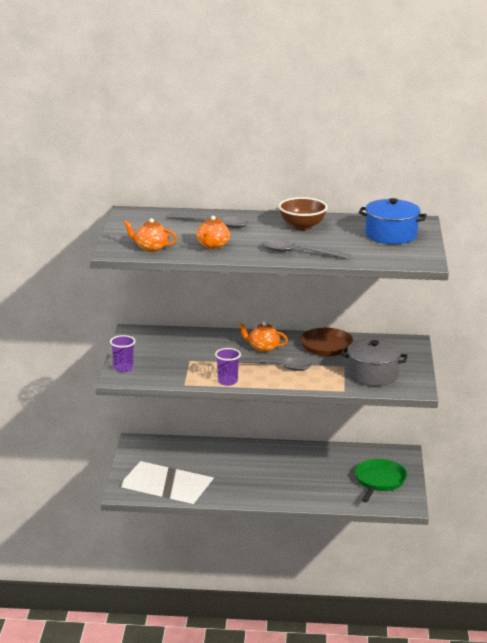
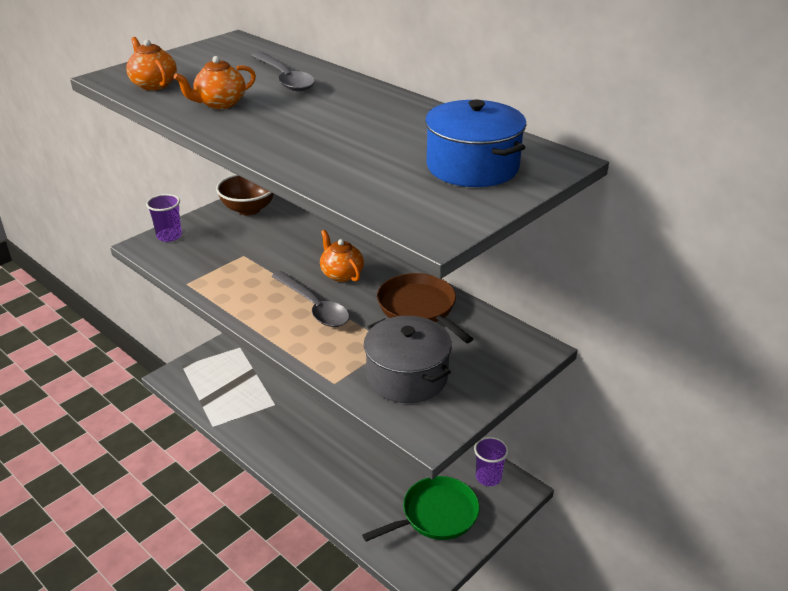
camera: 40 degrees right, 10 degrees up
purple cup [215,348,241,386] -> purple cup moved to [474,437,509,486]
grey spoon [263,239,351,259] -> none
brown bowl [279,197,328,230] -> brown bowl moved to [216,174,274,215]

